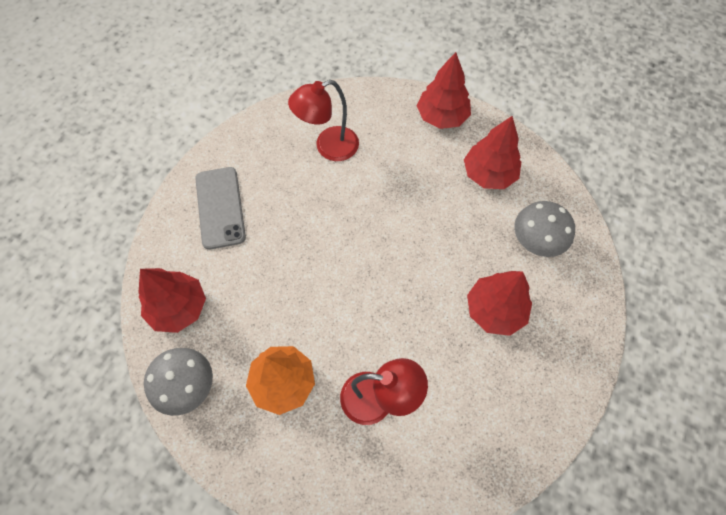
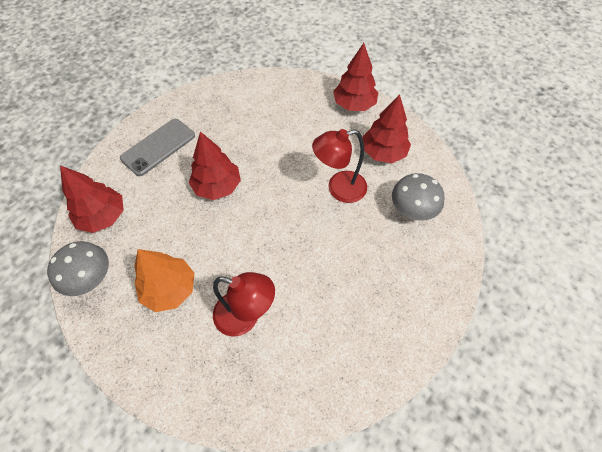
camera: 10 degrees right, 5 degrees down
grey phone [195,167,246,250] -> grey phone turned 45 degrees clockwise [120,119,195,176]
red lamp [288,80,359,161] -> red lamp moved to [312,129,367,203]
red tree [467,271,532,336] -> red tree moved to [189,131,241,200]

